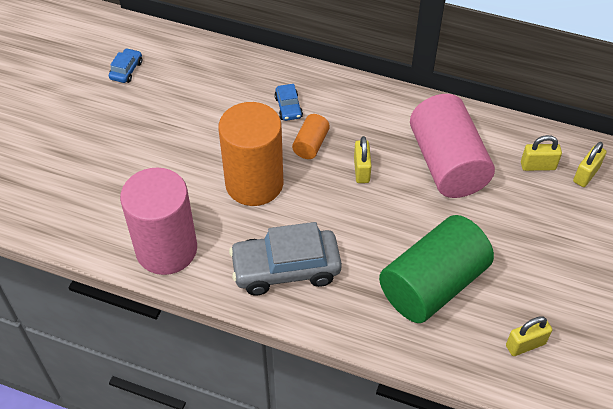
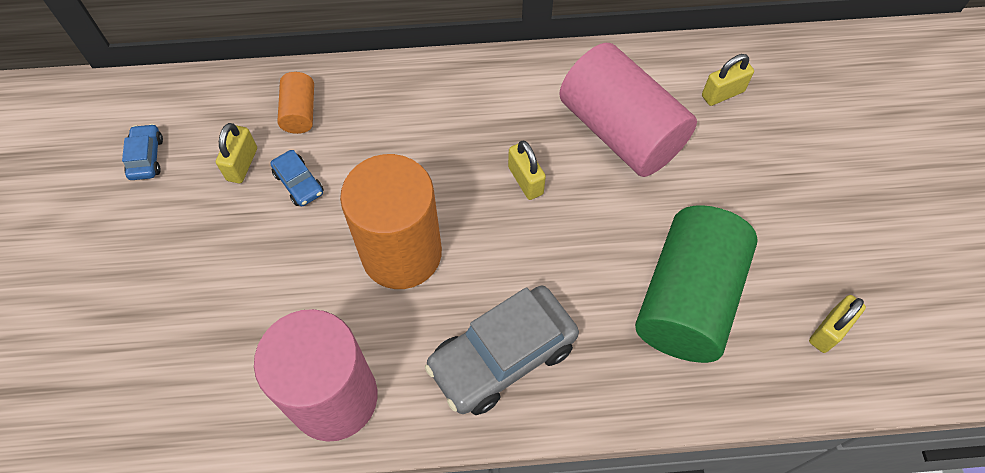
camera: 25 degrees left, 10 degrees up
blue car [274,84,303,121] -> blue car moved to [270,150,323,206]
orange cylinder [292,114,330,159] -> orange cylinder moved to [277,72,314,134]
yellow padlock [573,142,606,187] -> yellow padlock moved to [216,123,257,183]

